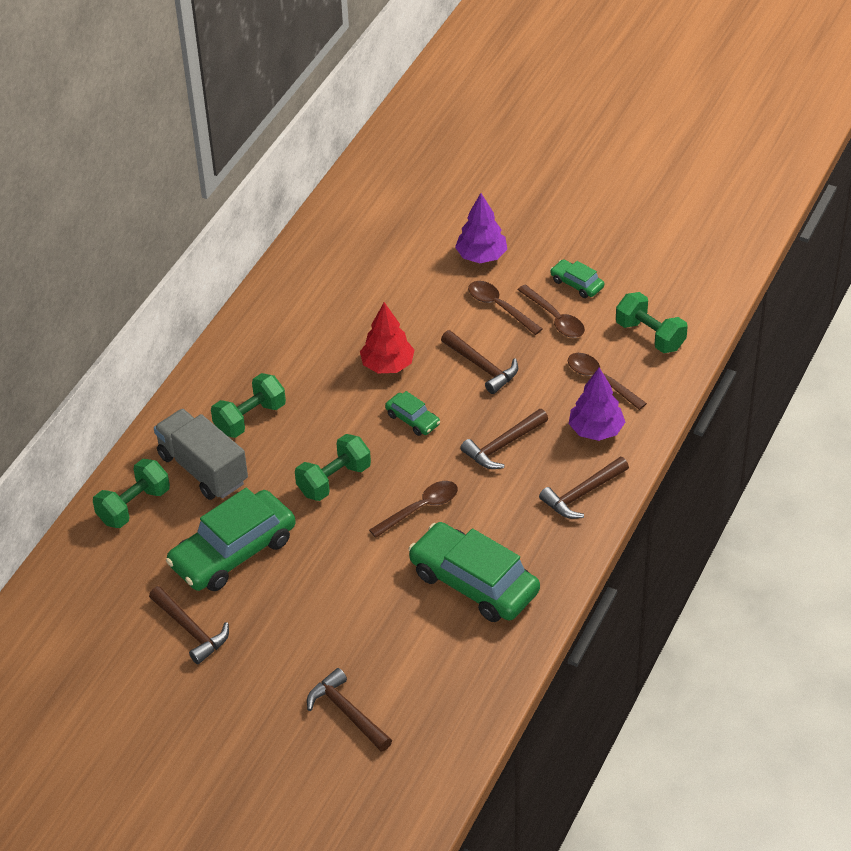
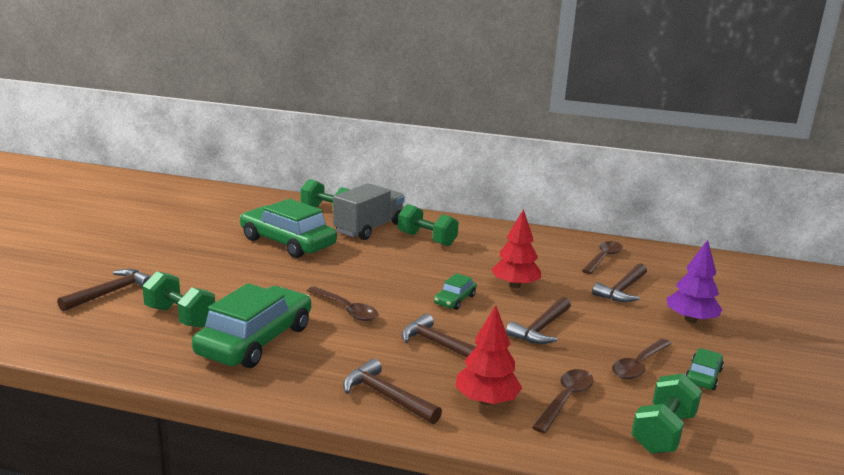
camera: 75 degrees right, 25 degrees down
brown hammer [149,586,229,664] -> brown hammer moved to [592,263,647,302]
green dumbbell [295,434,371,501] -> green dumbbell moved to [142,271,215,328]
brown spoon [468,281,543,335] -> brown spoon moved to [582,241,623,274]
purple tree [569,367,625,441] -> red tree [456,306,522,405]

